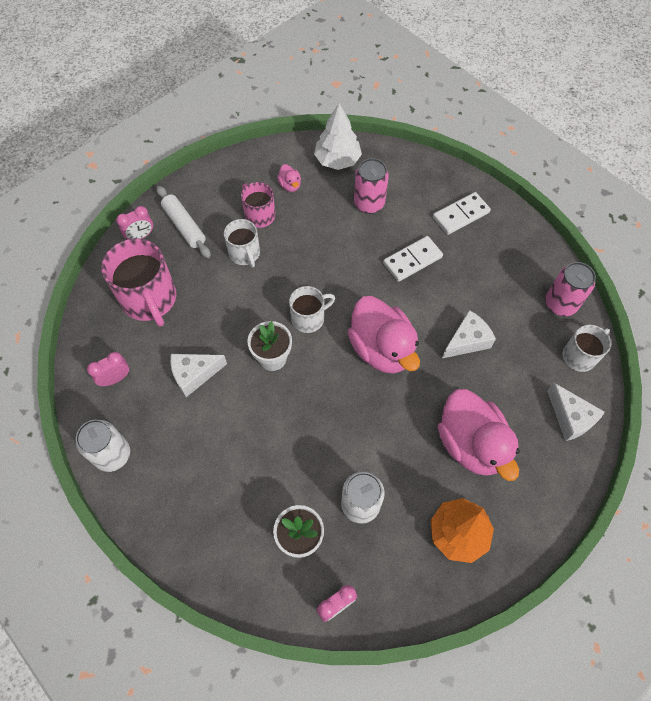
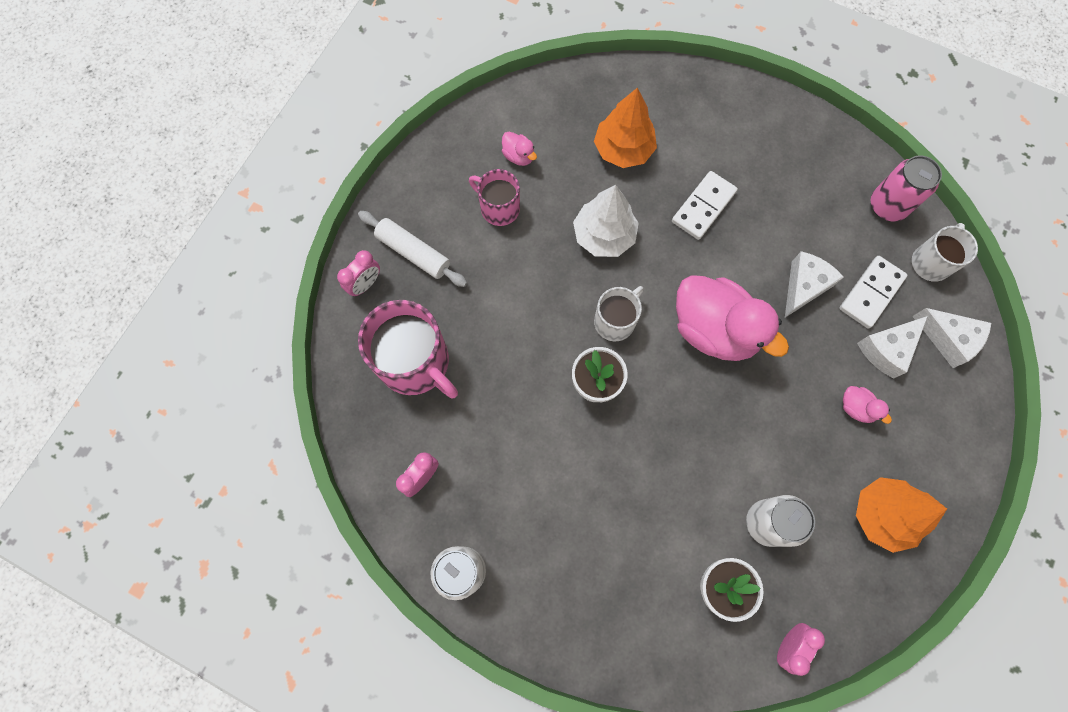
camera: 20 degrees left, 10 degrees up
white cheese [170,354,227,397] -> white cheese moved to [857,316,928,378]
white mug [224,219,260,268] -> none
white tree [314,103,362,170] -> white tree moved to [573,185,639,257]
pink can [354,158,389,214] -> orange tree [594,88,657,168]
white domino [433,192,491,235] -> white domino moved to [839,256,908,329]
pink duck [438,389,520,481] -> pink duck [843,386,892,424], size x0.42

